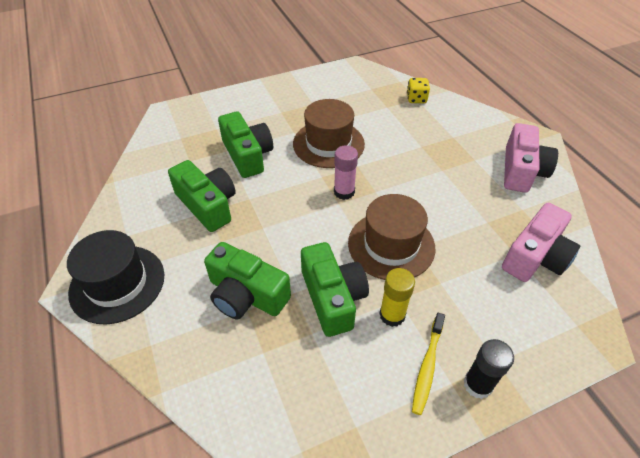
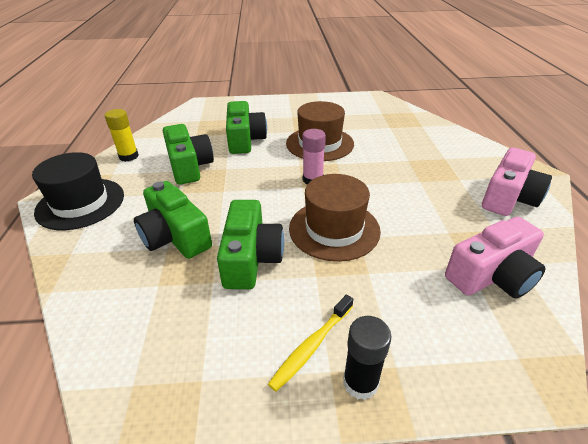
camera: 20 degrees right, 10 degrees down
yellow glue stick [379,268,415,327] -> yellow glue stick moved to [104,109,139,162]
yellow dice [407,78,430,103] -> none

